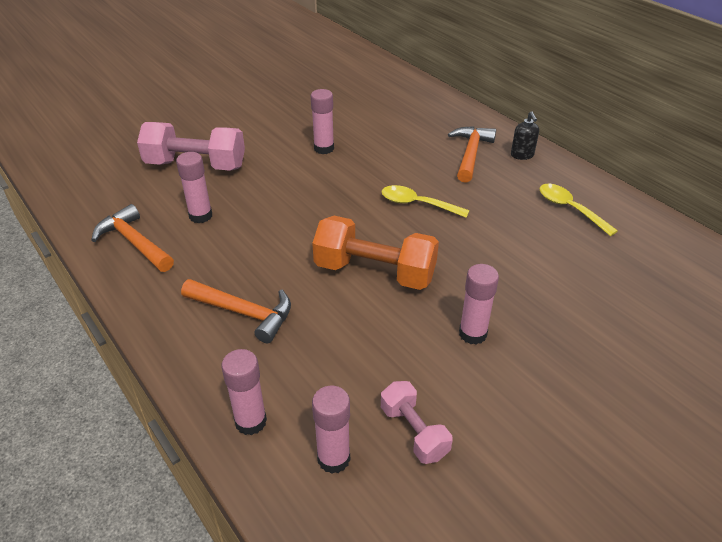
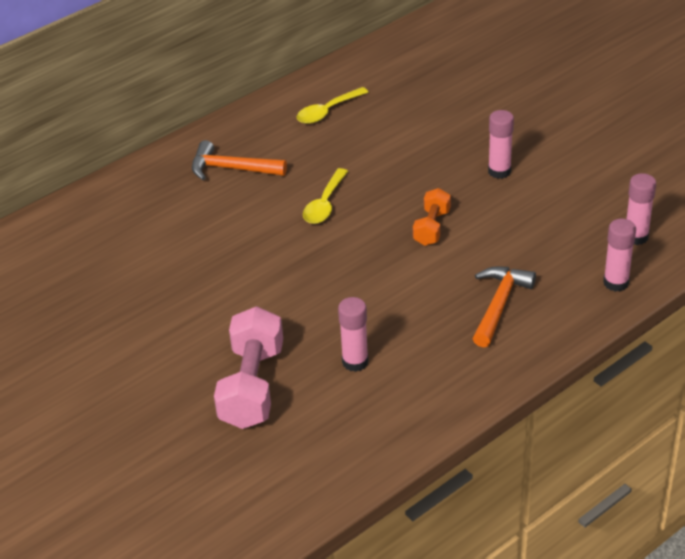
camera: 90 degrees left, 0 degrees up
orange hammer [91,204,174,272] -> none
pink glue stick [311,89,334,154] -> none
orange dumbbell [312,216,439,290] -> orange dumbbell [413,188,451,246], size x0.56
pink dumbbell [381,381,452,464] -> none
black soap dispenser [511,111,539,160] -> none

